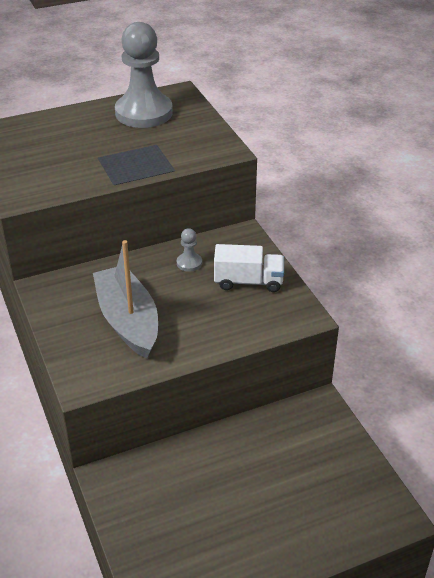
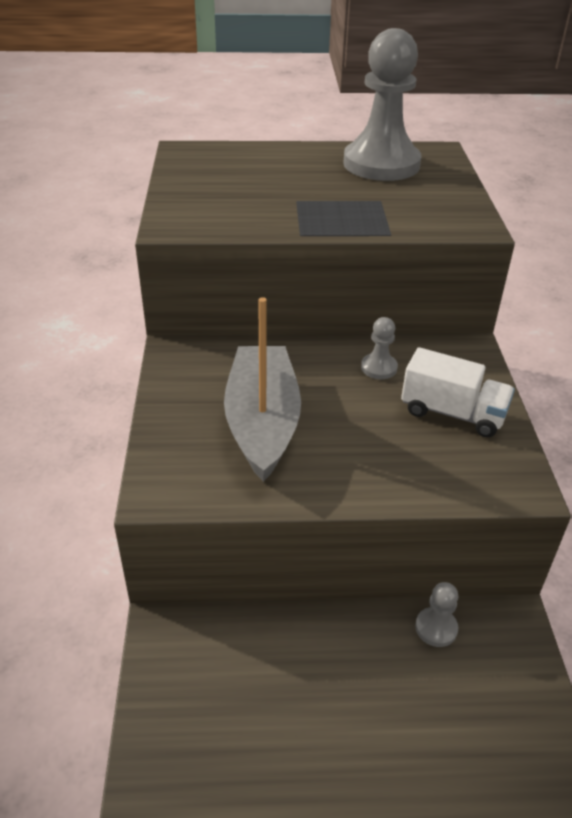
camera: 20 degrees right, 0 degrees up
none -> grey pawn [415,582,459,647]

